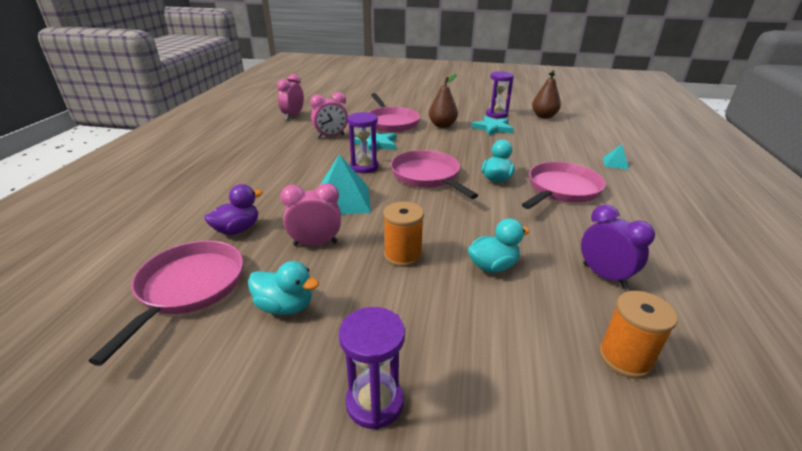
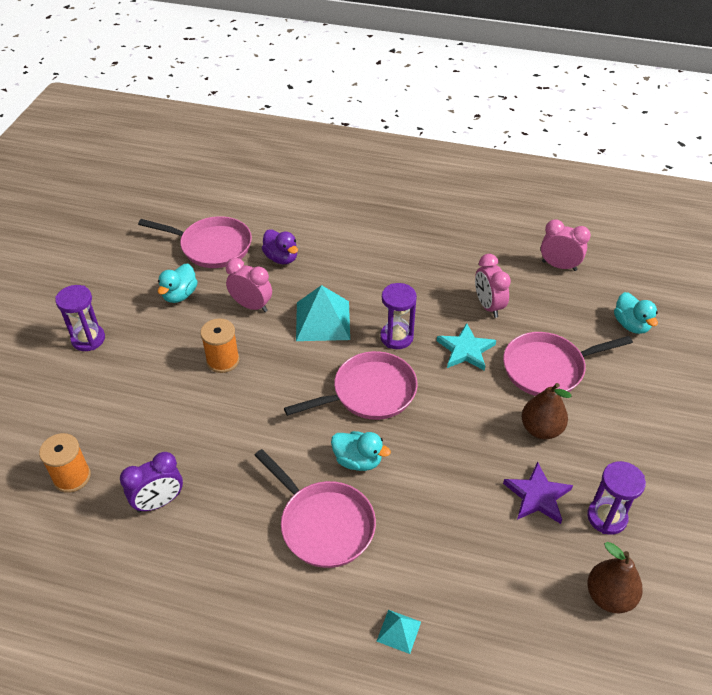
camera: 95 degrees right, 15 degrees up
pink clock [280,183,341,246] -> pink clock turned 60 degrees counterclockwise [226,258,272,312]
turquoise duck [468,218,530,273] -> turquoise duck moved to [614,292,658,334]
turquoise star [471,116,514,136] -> purple star [503,462,573,524]

